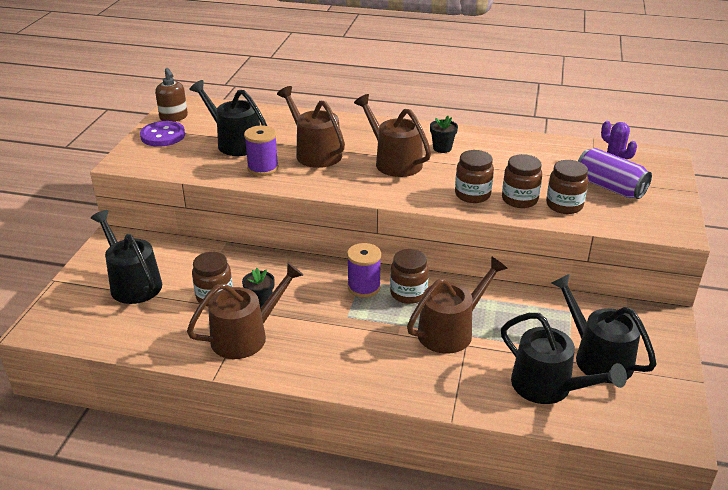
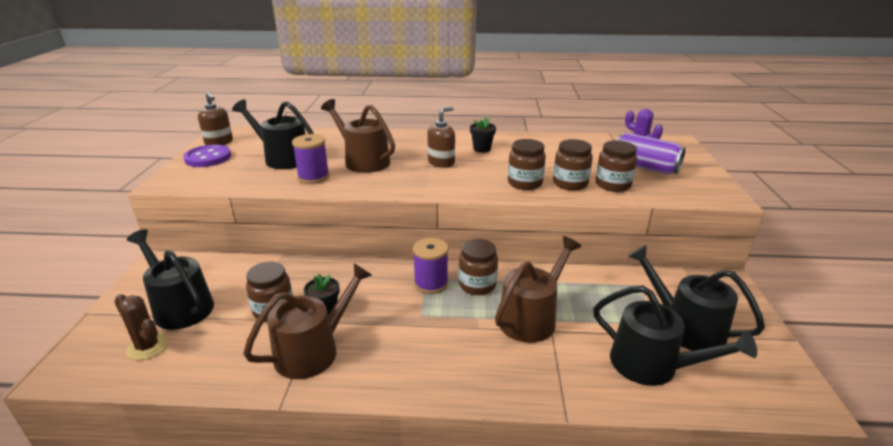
camera: 10 degrees left, 5 degrees down
brown watering can [354,94,431,177] -> brown soap dispenser [427,106,455,168]
none -> brown cactus [114,294,169,360]

